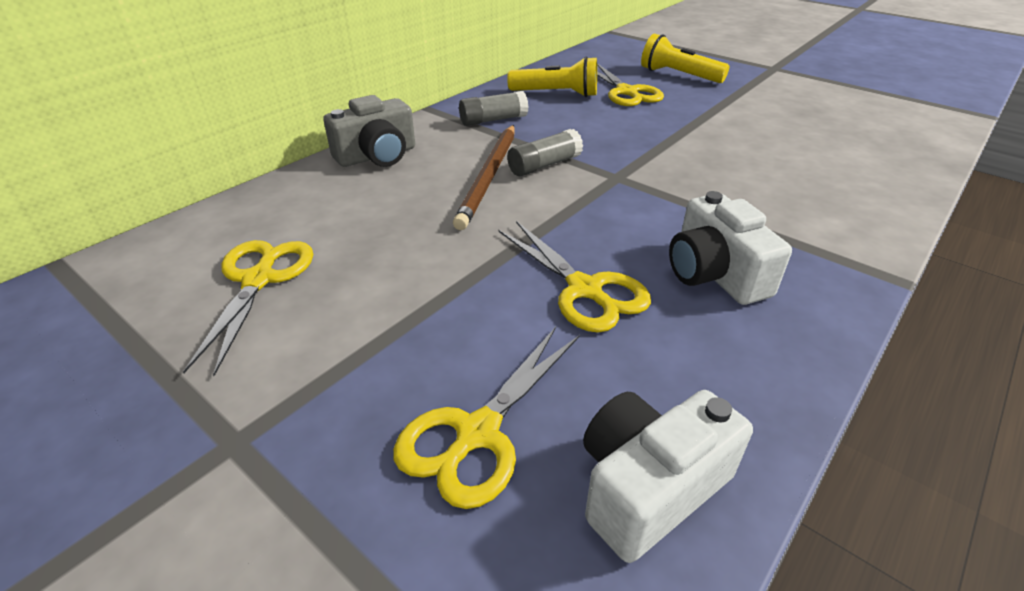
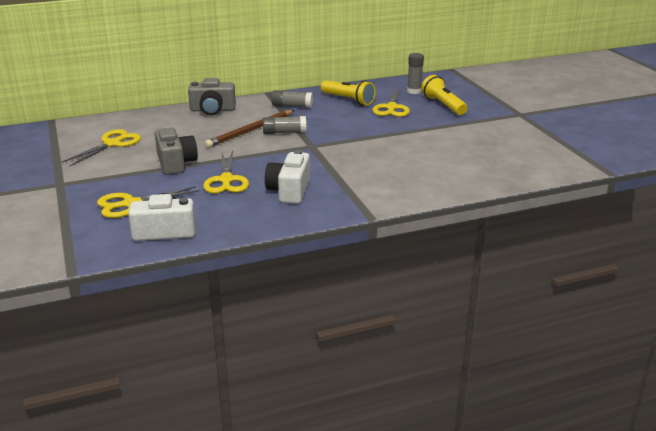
camera: 30 degrees right, 10 degrees down
none -> grey camera [155,127,198,175]
none -> grey glue stick [407,53,424,94]

